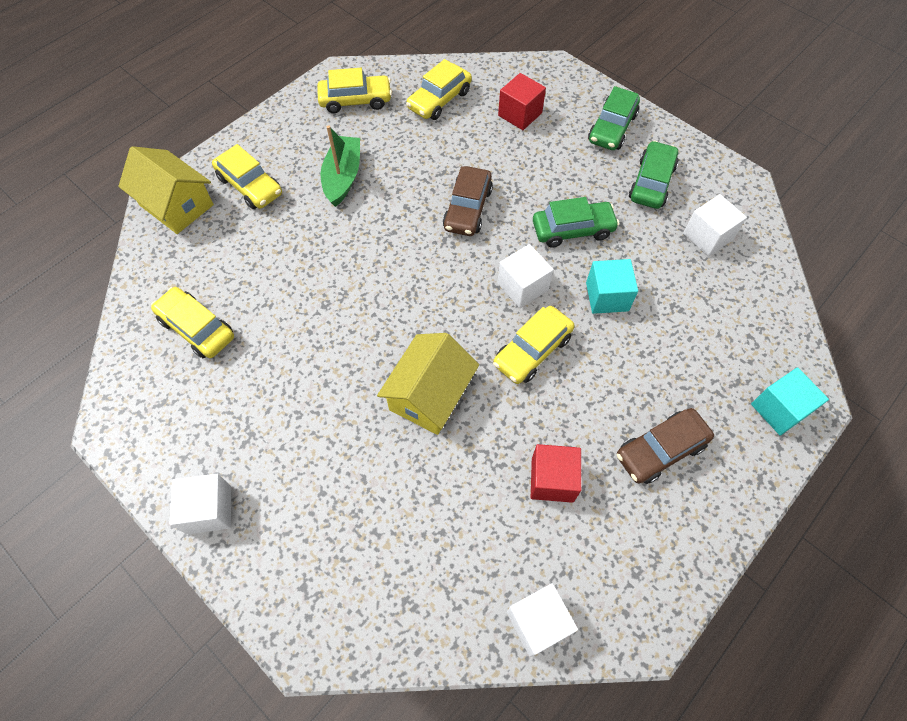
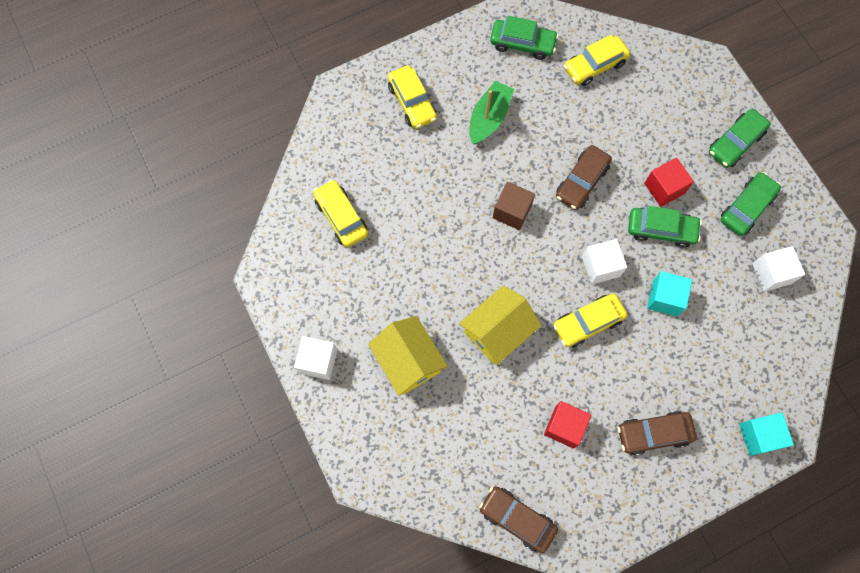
camera: 20 degrees right, 10 degrees up
yellow house [118,146,214,234] -> yellow house moved to [368,316,448,396]
yellow car [317,68,392,113] -> green car [490,16,559,60]
red cube [498,73,546,130] -> red cube moved to [644,158,694,207]
white cube [507,583,578,657] -> brown car [479,486,558,553]
none -> brown cube [493,182,535,230]

